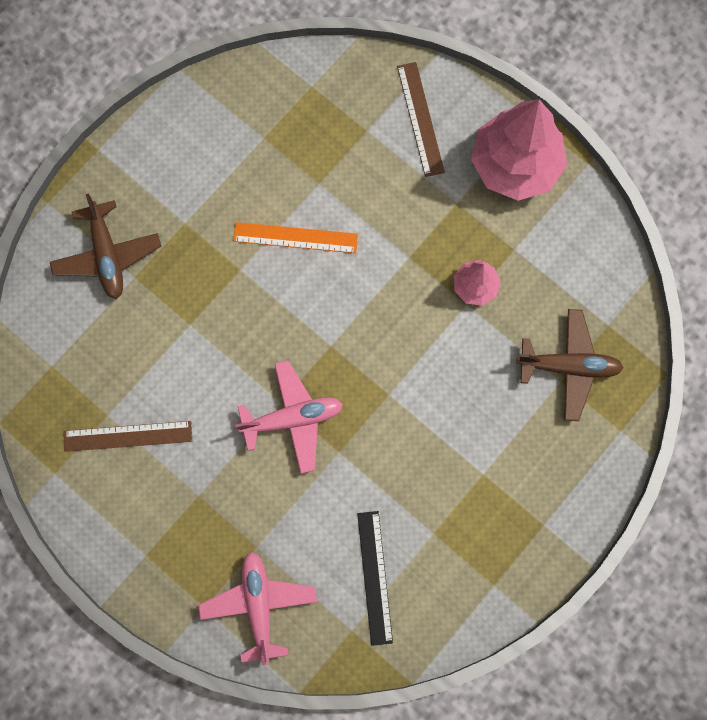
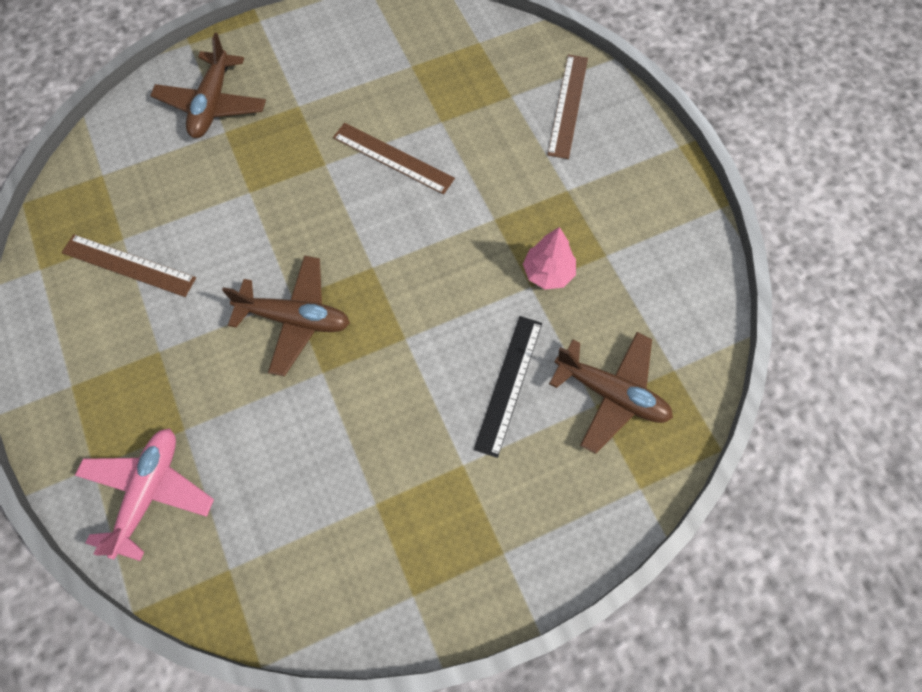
camera: 25 degrees right, 10 degrees down
orange ruler [233,222,358,253] -> brown ruler [333,123,455,194]
pink plane [236,360,343,474] -> brown plane [222,256,350,376]
black ruler [357,511,393,646] -> black ruler moved to [474,316,542,458]
pink tree [471,100,567,201] -> none

